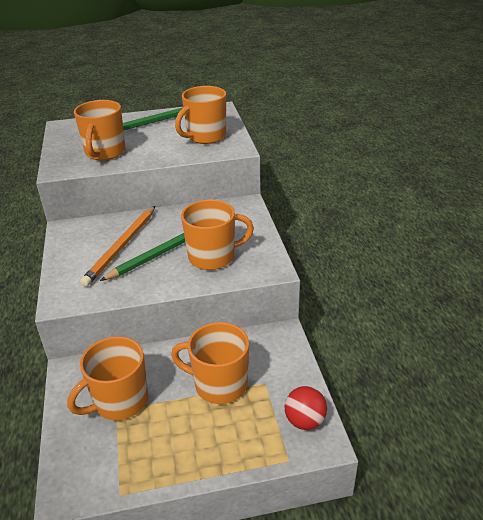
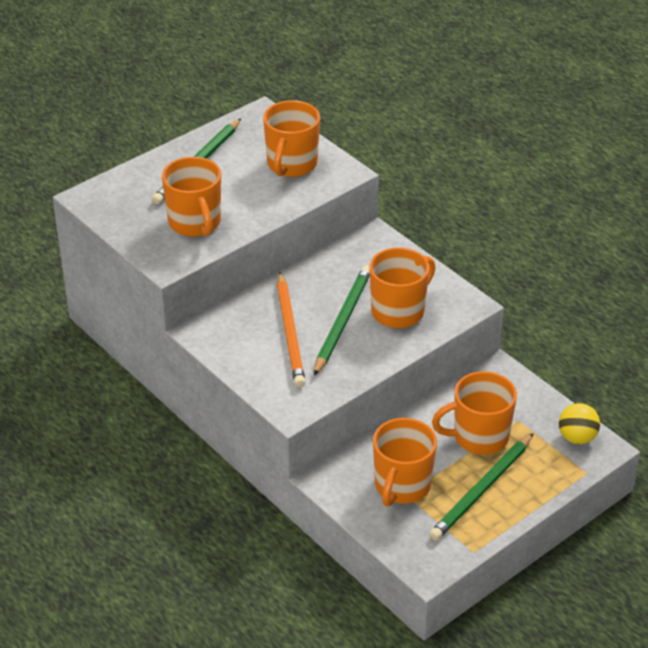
camera: 30 degrees left, 5 degrees up
red ball [285,386,327,430] -> yellow ball [559,403,600,444]
none -> green pencil [429,433,534,541]

